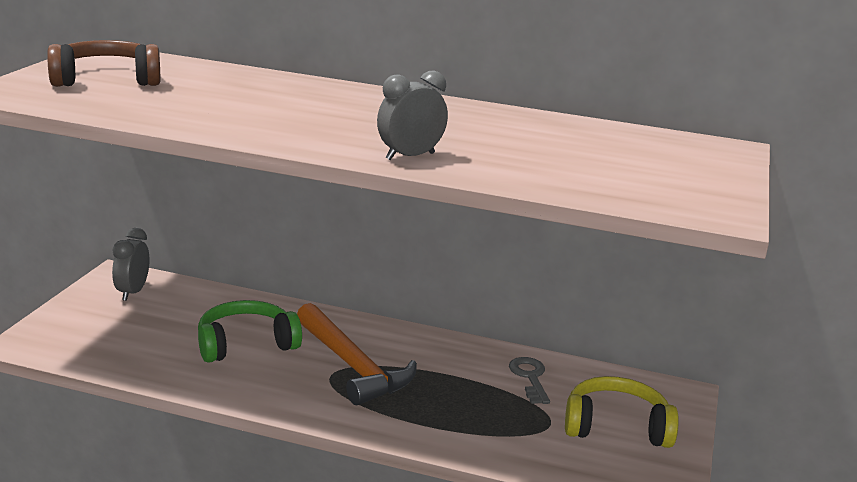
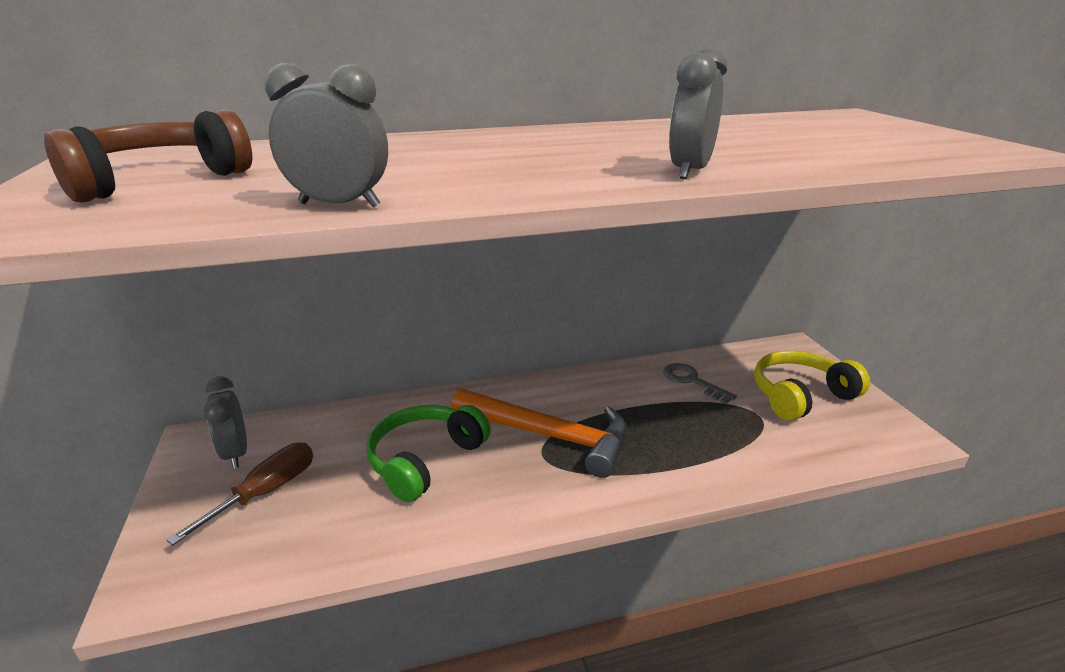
camera: 30 degrees left, 5 degrees up
none -> brown screwdriver [167,442,313,545]
none -> grey clock [265,63,388,208]

